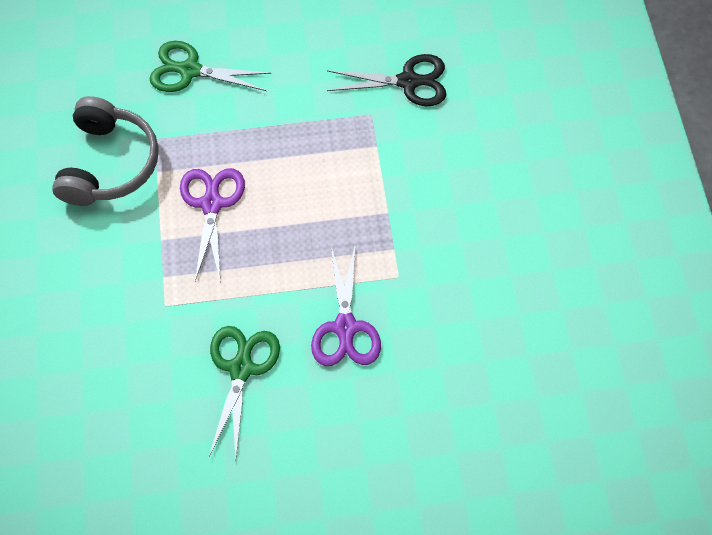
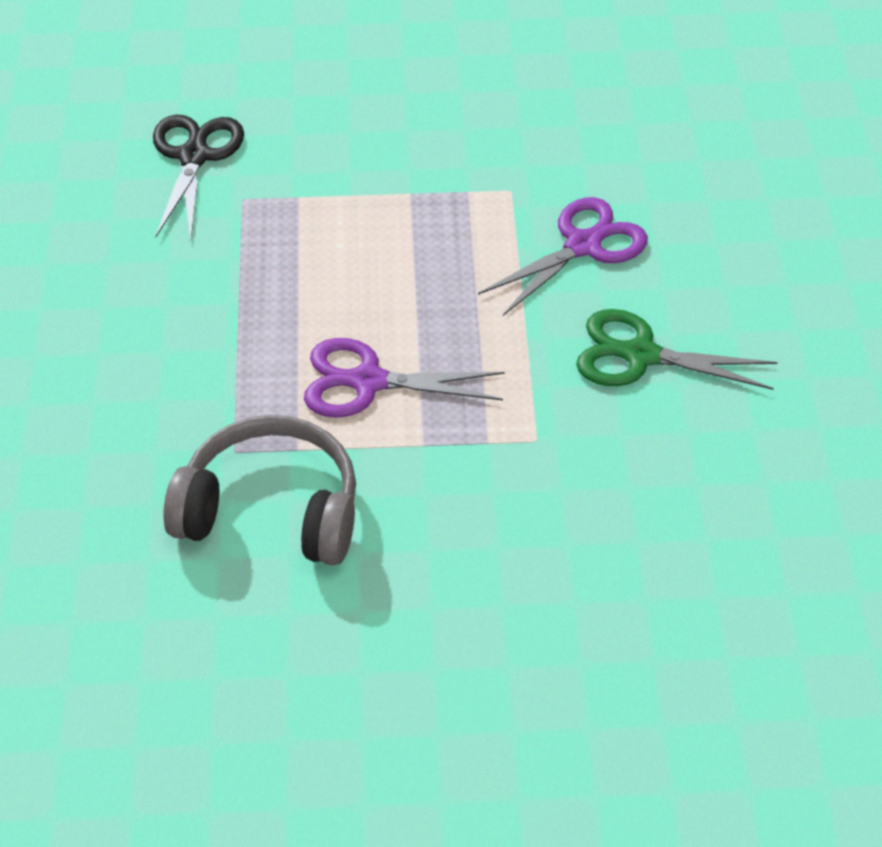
camera: 85 degrees left, 15 degrees down
green scissors [149,41,272,92] -> none
purple scissors [311,246,381,366] -> purple scissors turned 45 degrees counterclockwise [478,197,648,316]

